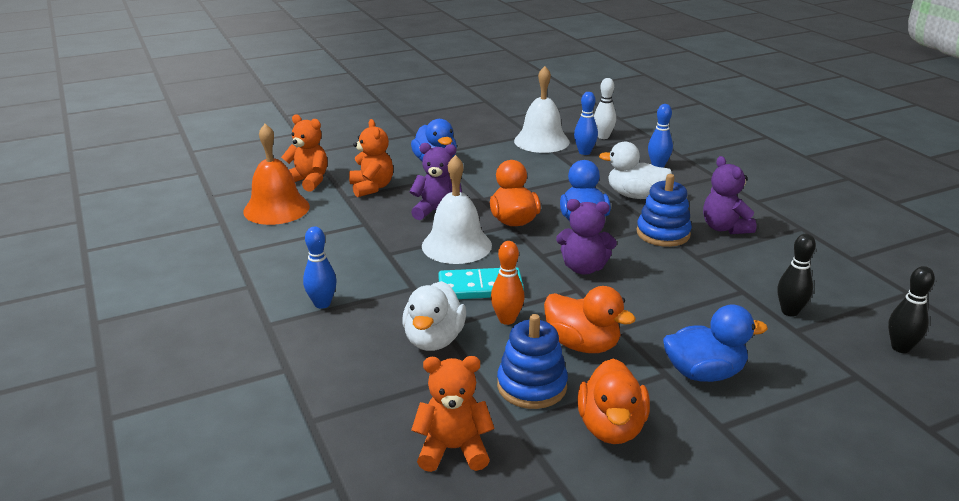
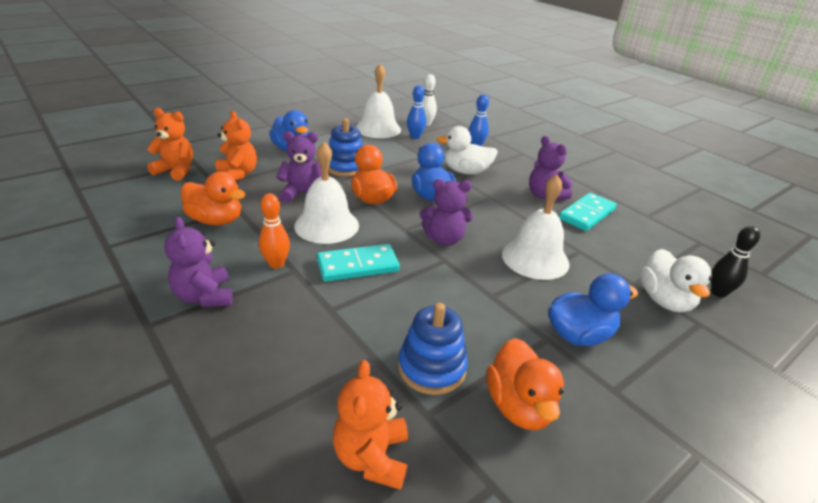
camera: 15 degrees left, 5 degrees up
orange bell [243,124,310,225] -> none
blue bowling pin [303,227,337,309] -> purple teddy bear [164,217,233,307]
white duck [402,281,466,351] -> white duck moved to [640,249,712,313]
orange teddy bear [411,356,495,472] -> orange teddy bear turned 75 degrees counterclockwise [333,360,408,490]
orange bowling pin [491,241,525,325] -> orange bowling pin moved to [259,193,290,269]
orange duck [544,286,636,353] -> orange duck moved to [181,172,246,225]
blue stacking toy [636,174,692,247] -> blue stacking toy moved to [329,118,363,177]
black bowling pin [777,234,816,316] -> none
none -> white bell [502,175,570,280]
none -> turquoise domino [559,193,617,231]

